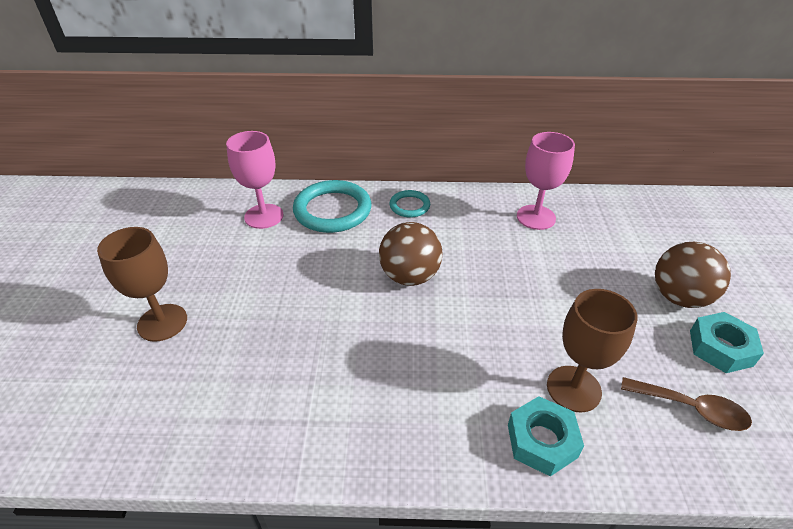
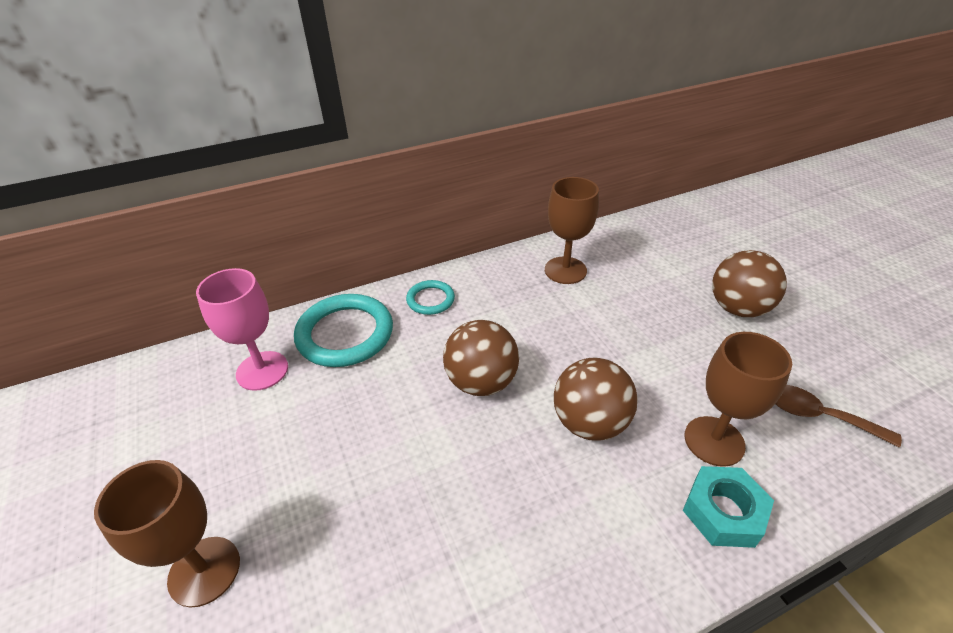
camera: 25 degrees left, 0 degrees up
pink goblet [517,132,575,230] -> brown goblet [545,177,599,284]
brown spoon [621,377,752,431] -> brown spoon turned 150 degrees counterclockwise [776,385,902,448]
turquoise nut [690,312,764,373] -> none
none -> brown ball [554,358,638,441]

